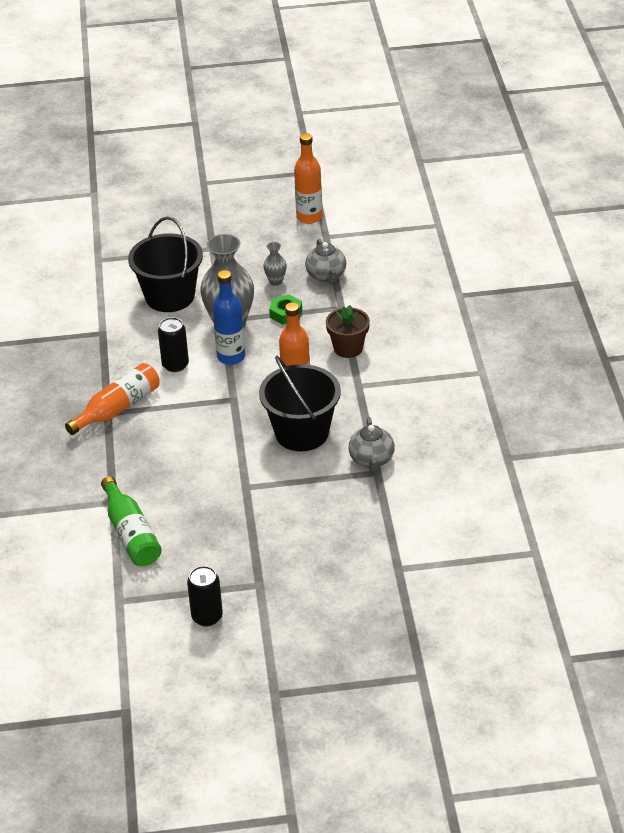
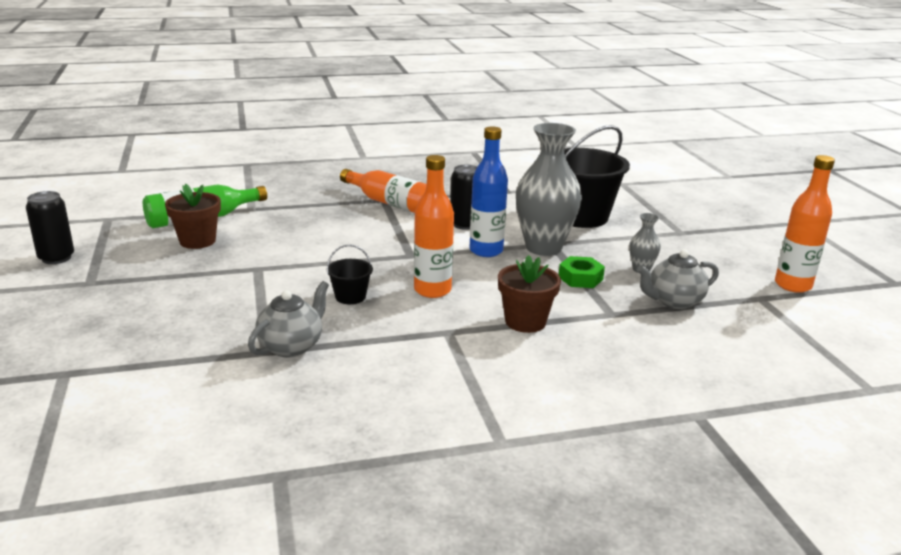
camera: 80 degrees right, 15 degrees down
black bucket [259,356,341,451] -> black bucket [327,245,373,304], size x0.44
grey teapot [349,417,395,472] -> grey teapot turned 135 degrees clockwise [248,281,329,358]
none -> brown flower pot [165,184,221,249]

